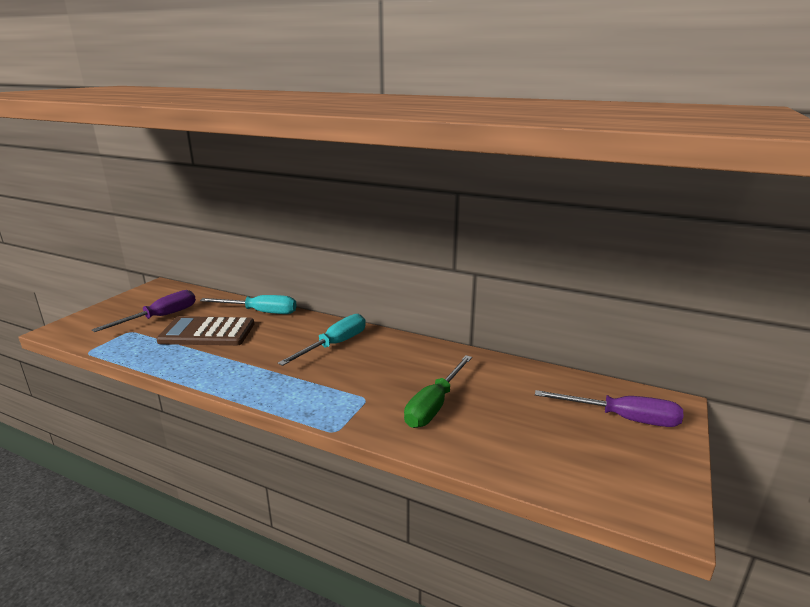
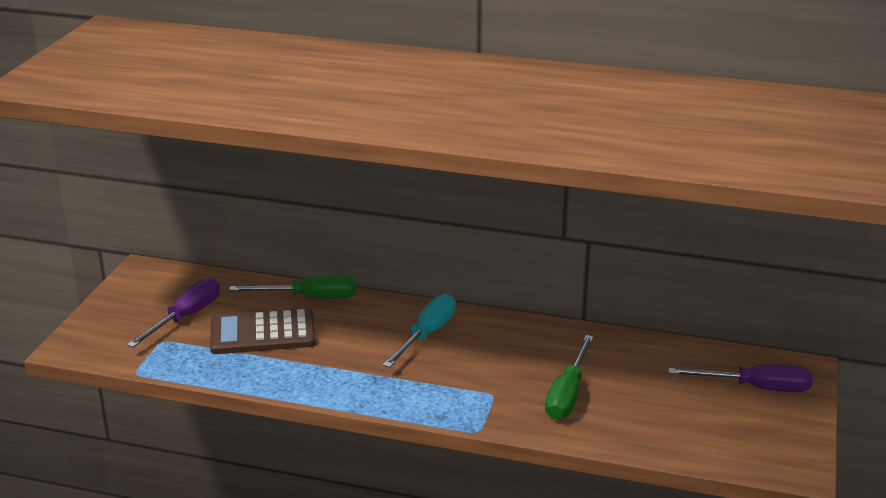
camera: 10 degrees left, 5 degrees up
turquoise screwdriver [200,295,297,314] -> green screwdriver [229,275,356,299]

